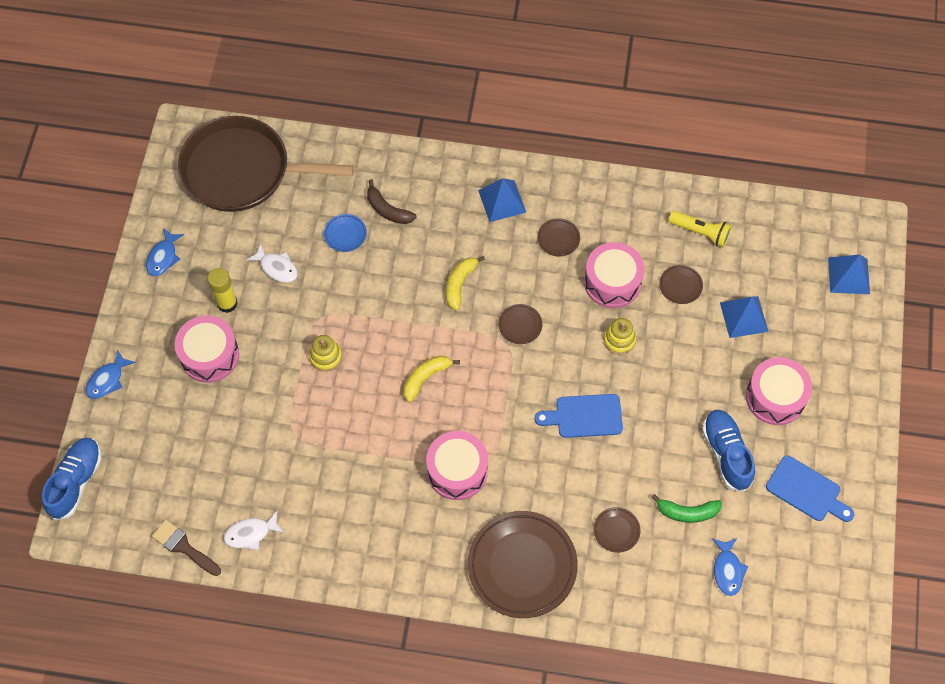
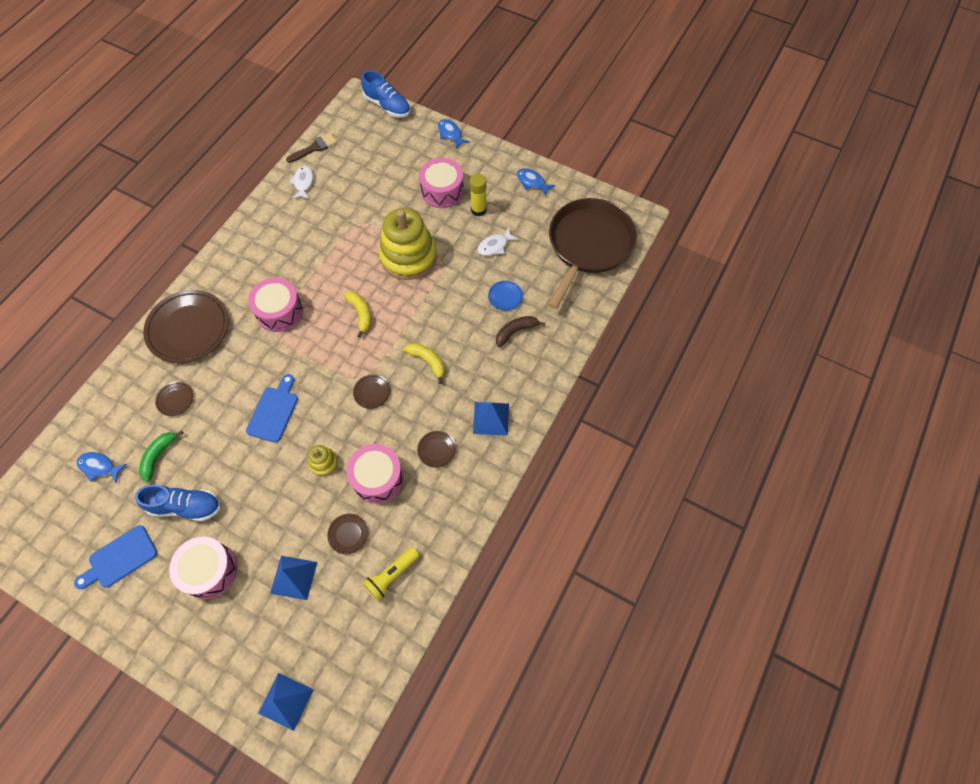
camera: 110 degrees right, 0 degrees up
yellow stacking toy [309,335,342,372] -> yellow stacking toy [379,208,437,280], size x2.27

